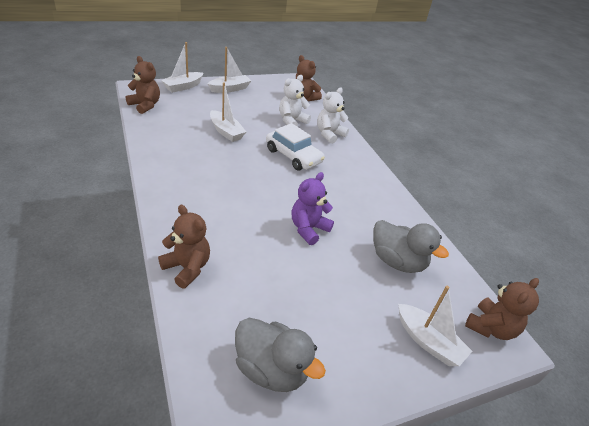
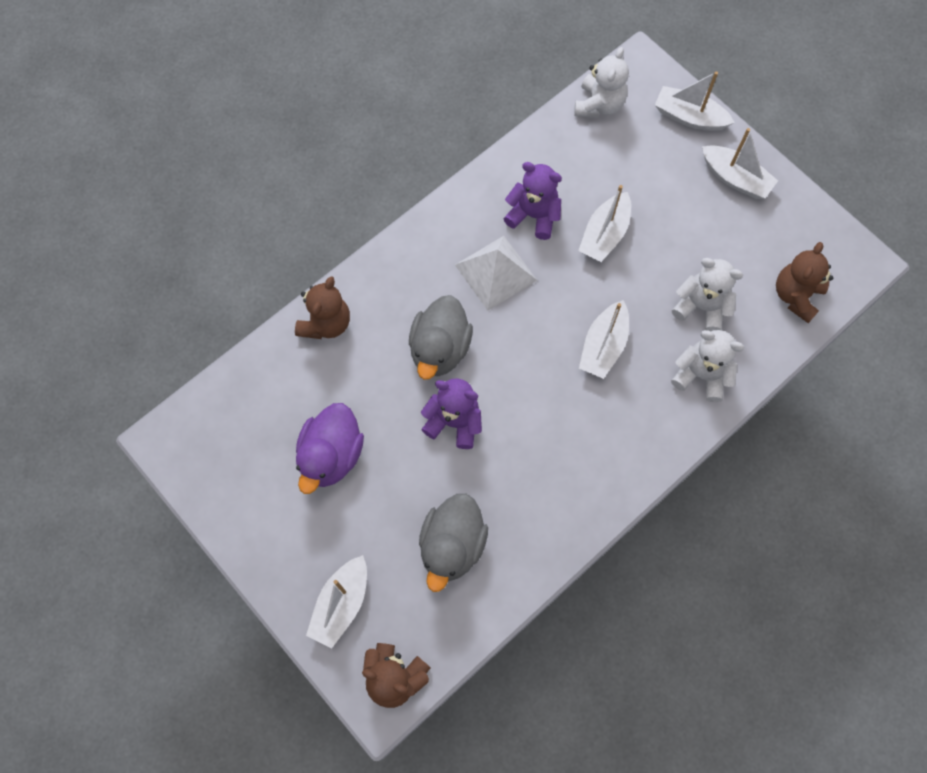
camera: 75 degrees right, 30 degrees up
brown teddy bear [126,56,160,114] -> white teddy bear [574,47,629,118]
grey duck [235,318,326,392] -> grey duck moved to [409,295,473,380]
white car [266,123,325,171] -> white boat [579,300,629,379]
none -> purple duck [296,403,364,494]
none -> white pyramid [455,236,537,310]
none -> purple teddy bear [503,162,562,240]

